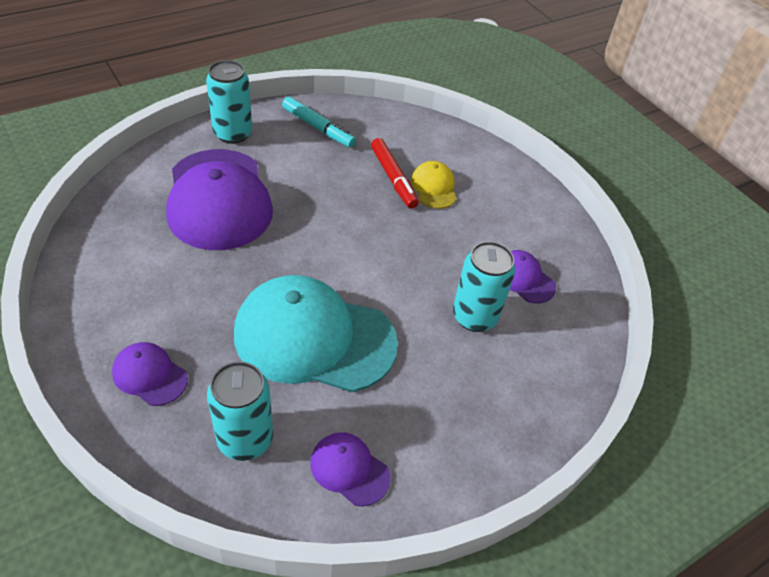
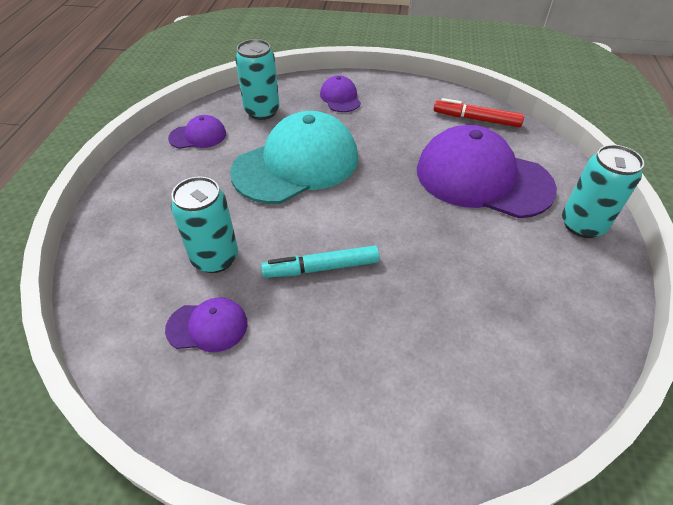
camera: 135 degrees right, 0 degrees up
purple cap [112,342,188,406] -> purple cap turned 90 degrees counterclockwise [320,75,361,112]
turquoise marker [282,96,356,148] -> turquoise marker moved to [261,245,380,278]
red marker [371,138,419,209] -> red marker moved to [434,98,524,127]
yellow cap [411,161,457,209] -> none

